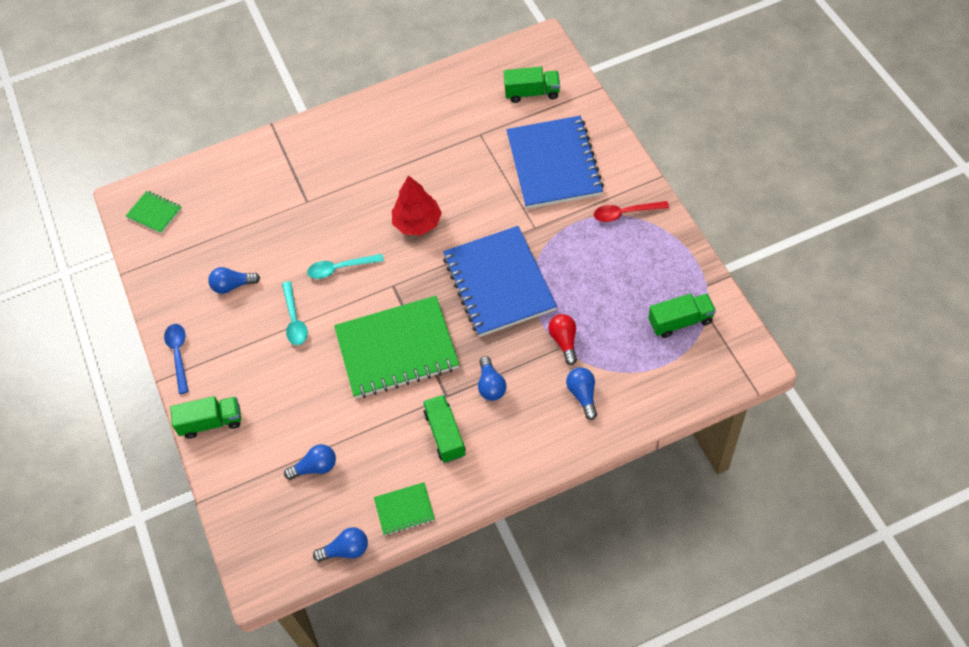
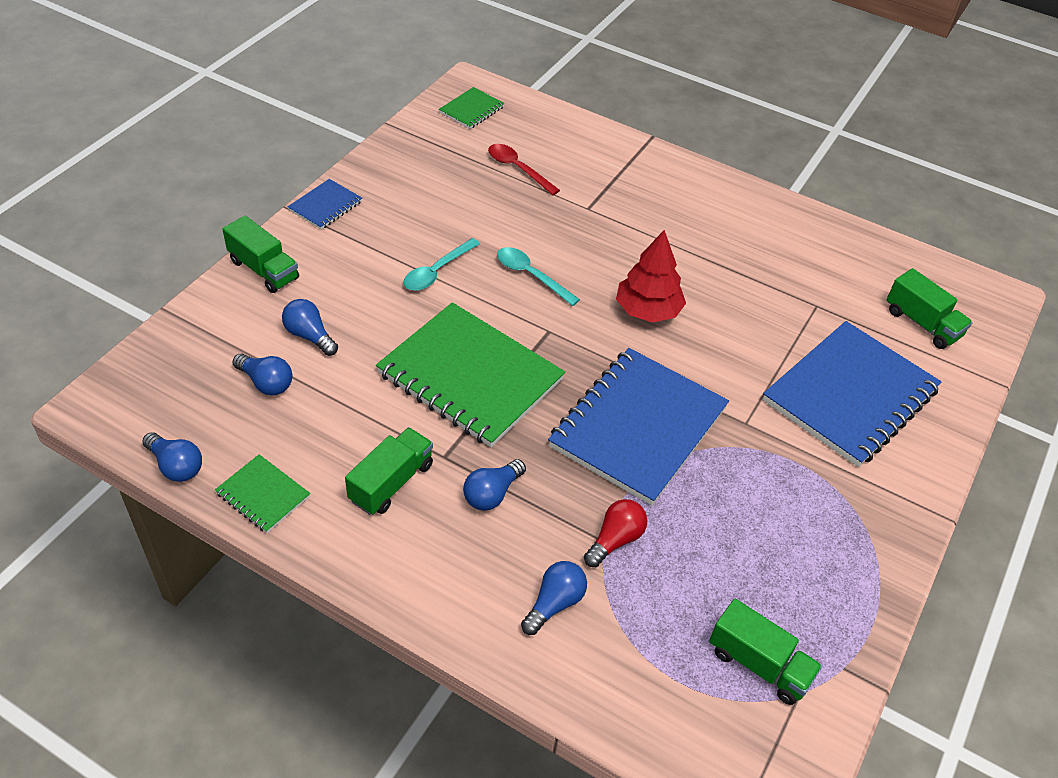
camera: 45 degrees right, 10 degrees down
green notebook [126,191,182,234] -> green notebook turned 45 degrees clockwise [439,87,505,129]
blue spoon [164,324,189,394] -> blue notebook [288,179,362,230]
blue light bulb [208,267,260,294] -> blue light bulb moved to [282,299,338,356]
red spoon [594,201,669,222] -> red spoon moved to [488,144,560,195]

